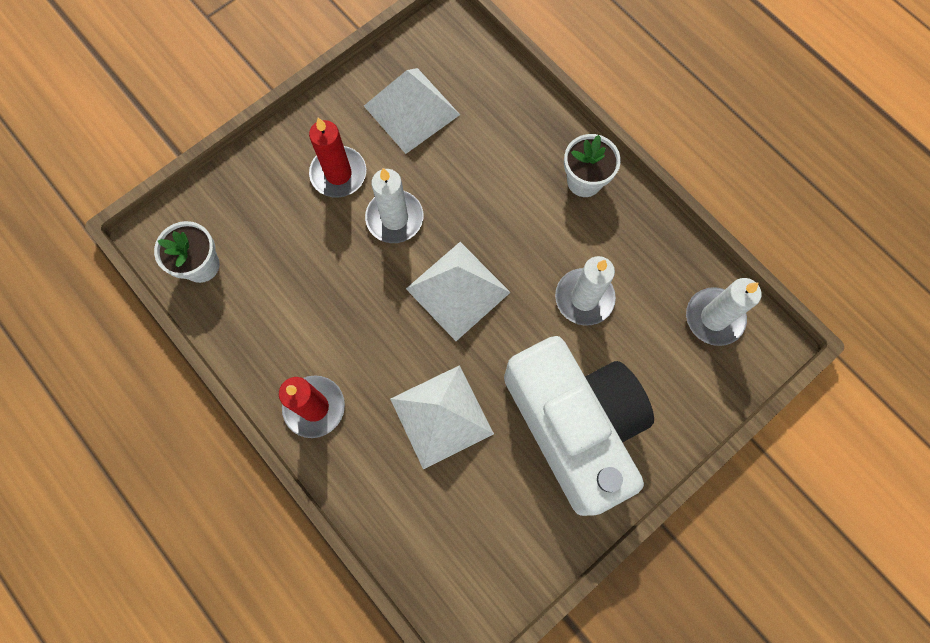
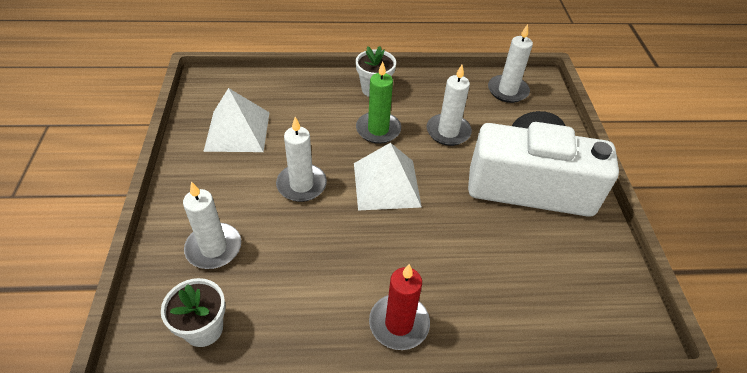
camera: 55 degrees left, 25 degrees down
red candle [309,118,366,198] -> none
white pyramid [390,365,494,469] -> none
none -> white candle [183,181,241,269]
none -> green candle [356,62,401,144]

